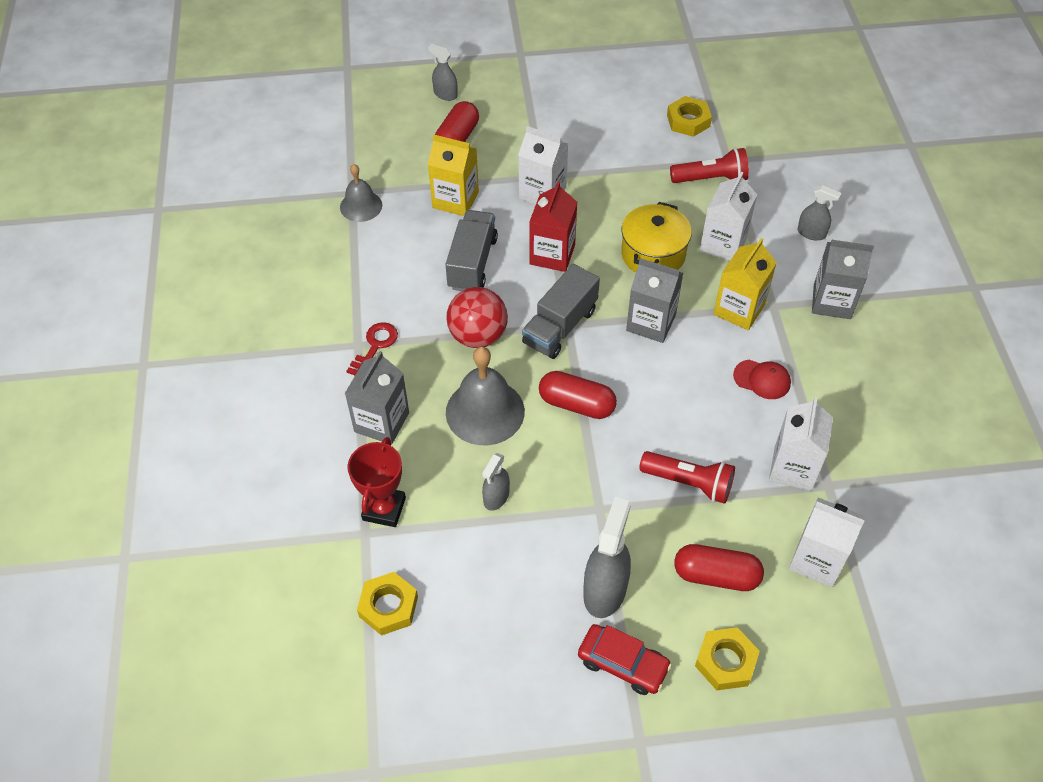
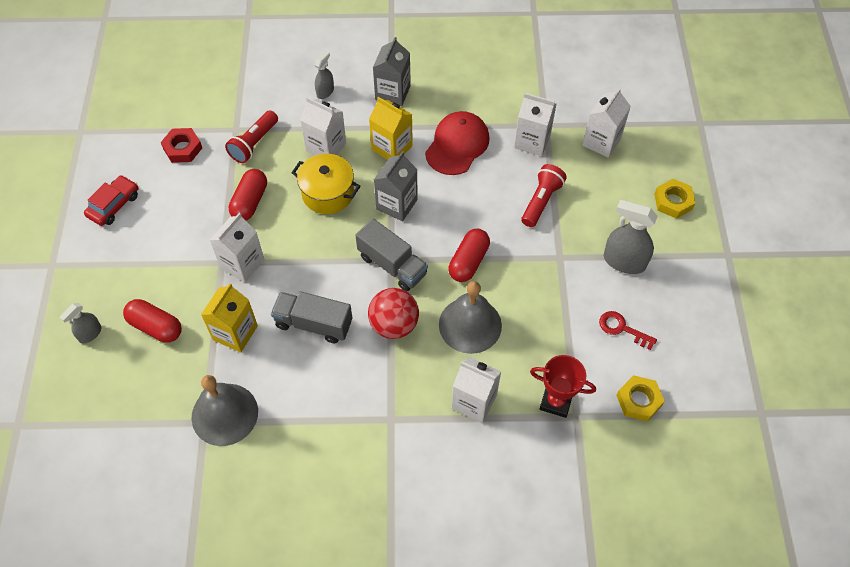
camera: 85 degrees left, 5 degrees up
grey bell [340,164,382,222] -> grey bell [192,375,258,446], size x1.63
grey carton [345,351,409,445] -> white carton [452,357,501,423]
red key [346,322,398,376] -> red key moved to [599,311,657,350]
grey spray bottle [482,453,510,511] -> none
red carton [529,181,577,272] -> none
red car [578,624,672,695] -> red car moved to [84,175,138,226]
yellow nut [667,96,712,137] -> red nut [161,128,202,163]
red flashlight [670,148,749,183] -> red flashlight turned 150 degrees counterclockwise [225,110,278,163]
red capsule [674,544,764,591] -> red capsule moved to [228,169,267,220]
red cap [733,360,791,399] -> red cap [425,111,489,175], size x1.83

